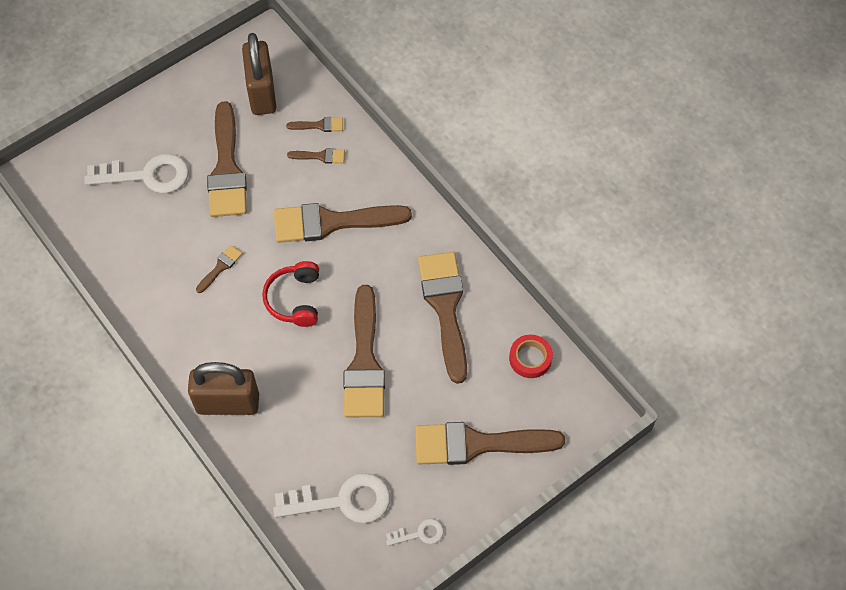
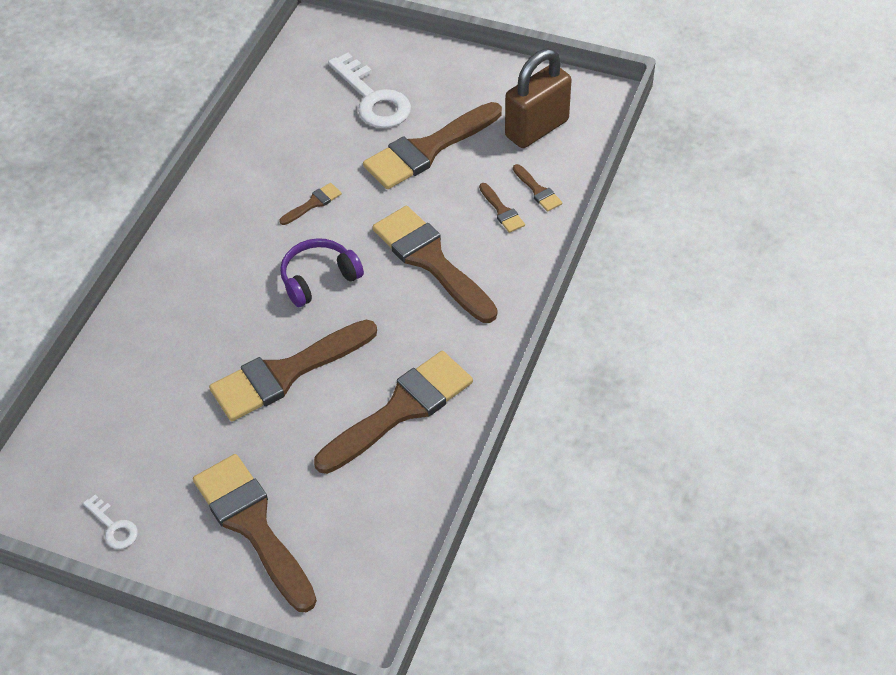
camera: 60 degrees right, 10 degrees down
brown padlock [188,362,259,415] -> none
brown brush [196,245,243,293] -> brown brush turned 45 degrees counterclockwise [279,183,342,225]
red headphones [262,261,319,327] -> purple headphones [280,238,364,307]
white key [273,473,390,524] -> none
red tape [509,335,553,378] -> none

